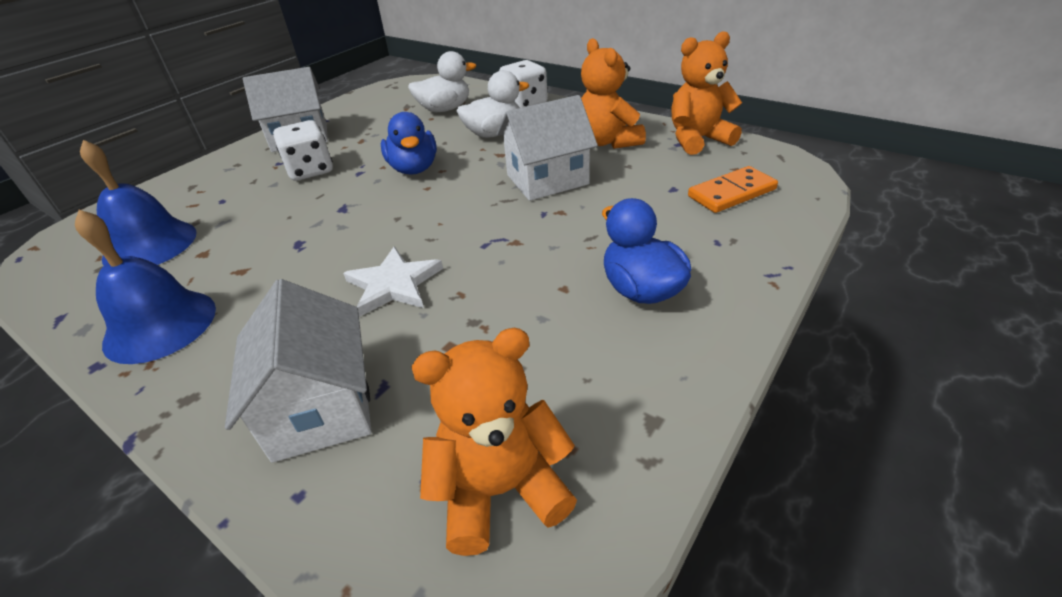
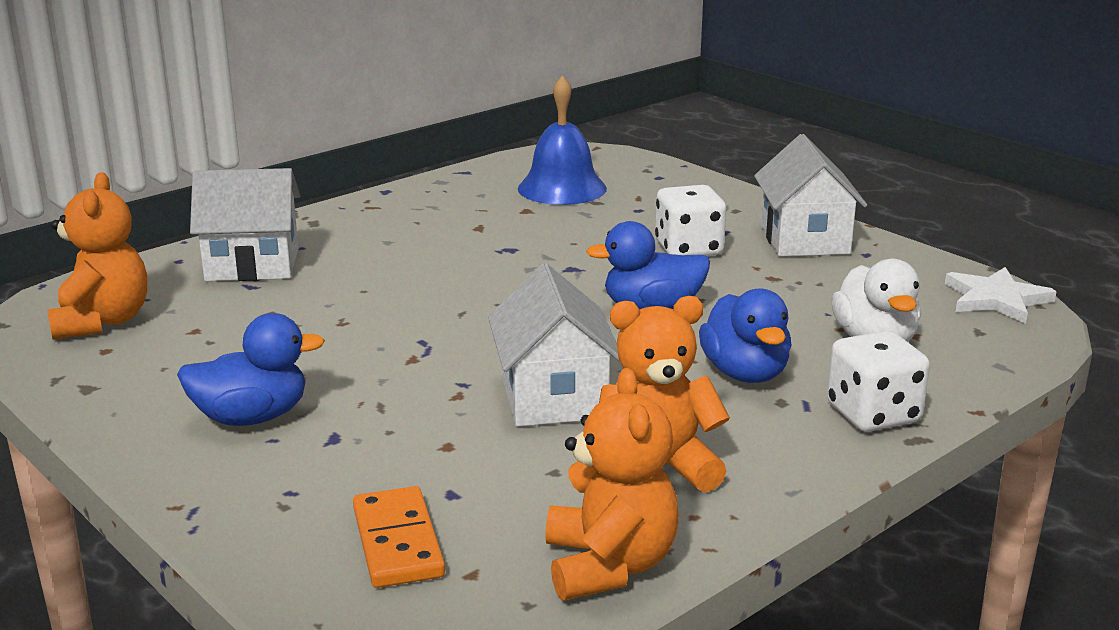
camera: 100 degrees right, 15 degrees down
blue bell [75,210,216,364] -> none
white star [343,246,443,317] -> white star moved to [945,267,1057,324]
white duck [457,70,529,138] -> blue duck [699,288,792,383]

